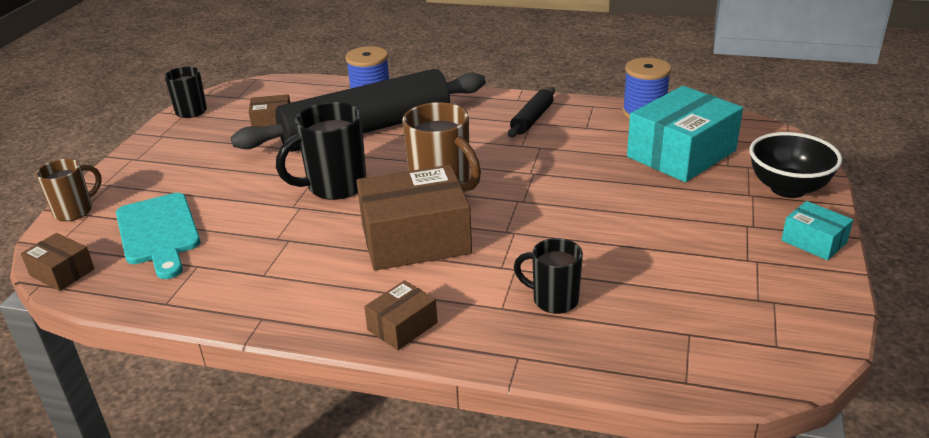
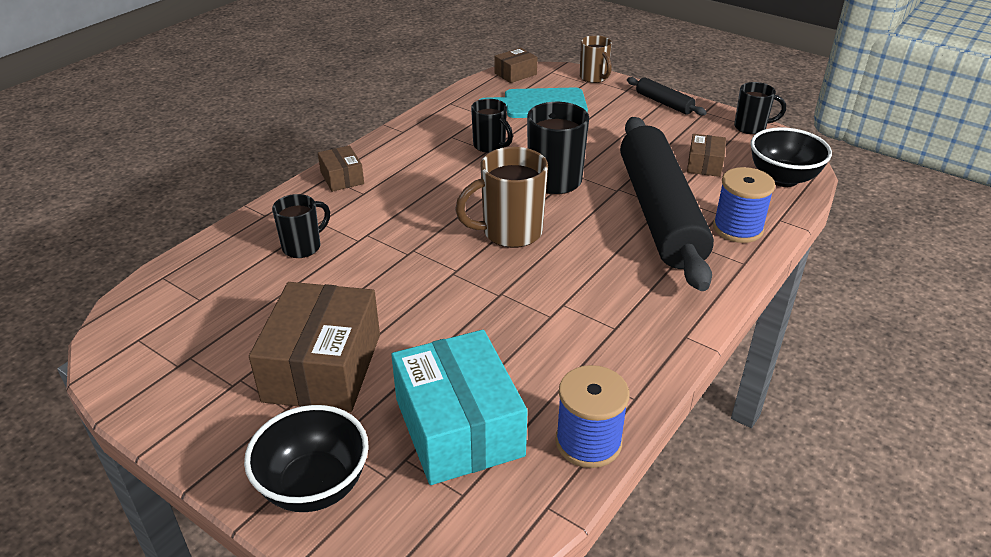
camera: 110 degrees right, 5 degrees up
brown box [356,165,472,271] -> brown box moved to [249,282,380,412]
black rolling pin [508,87,555,137] -> black rolling pin moved to [627,77,707,115]
turquoise box [781,201,853,260] -> none
none -> black mug [471,99,513,153]
none -> black bowl [750,127,832,187]

